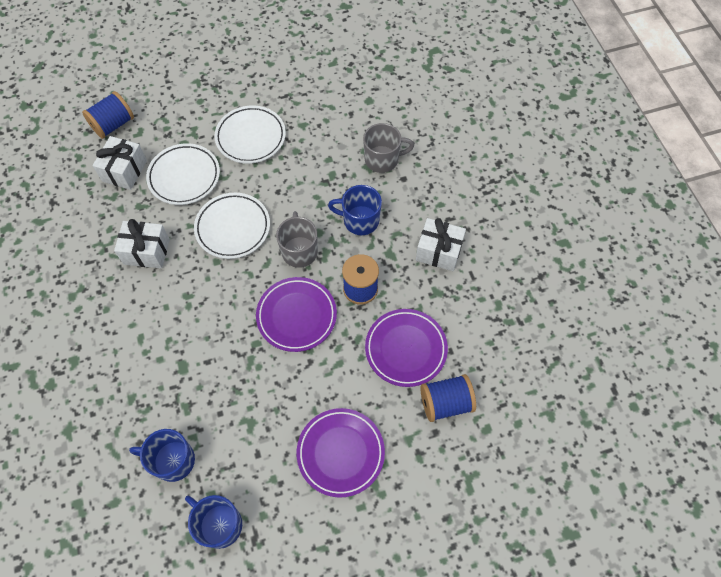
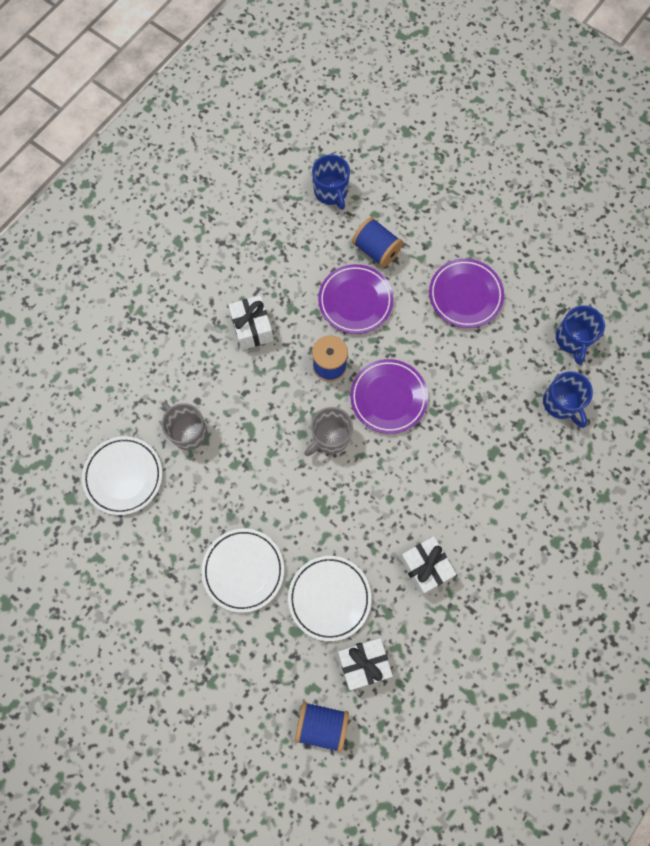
camera: 125 degrees left, 10 degrees up
white plate [194,193,270,259] -> white plate moved to [82,436,162,515]
blue mug [328,185,382,235] -> blue mug moved to [312,154,350,210]

